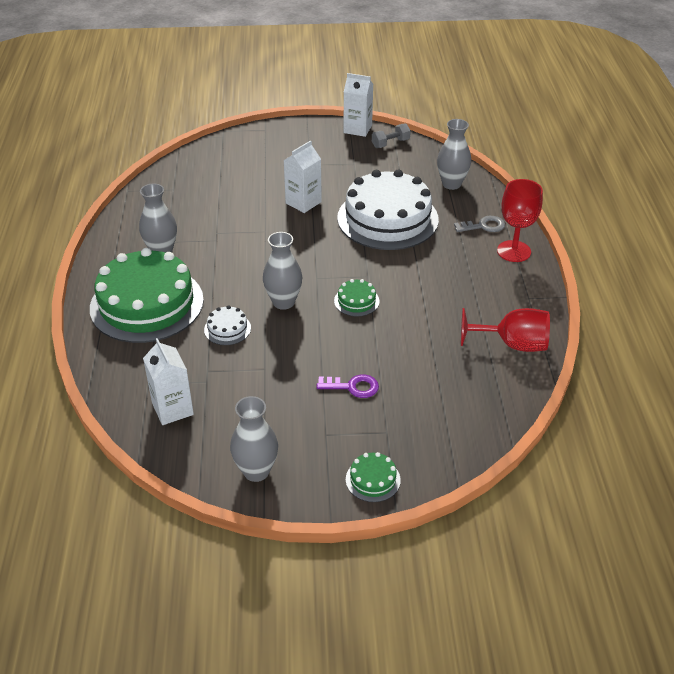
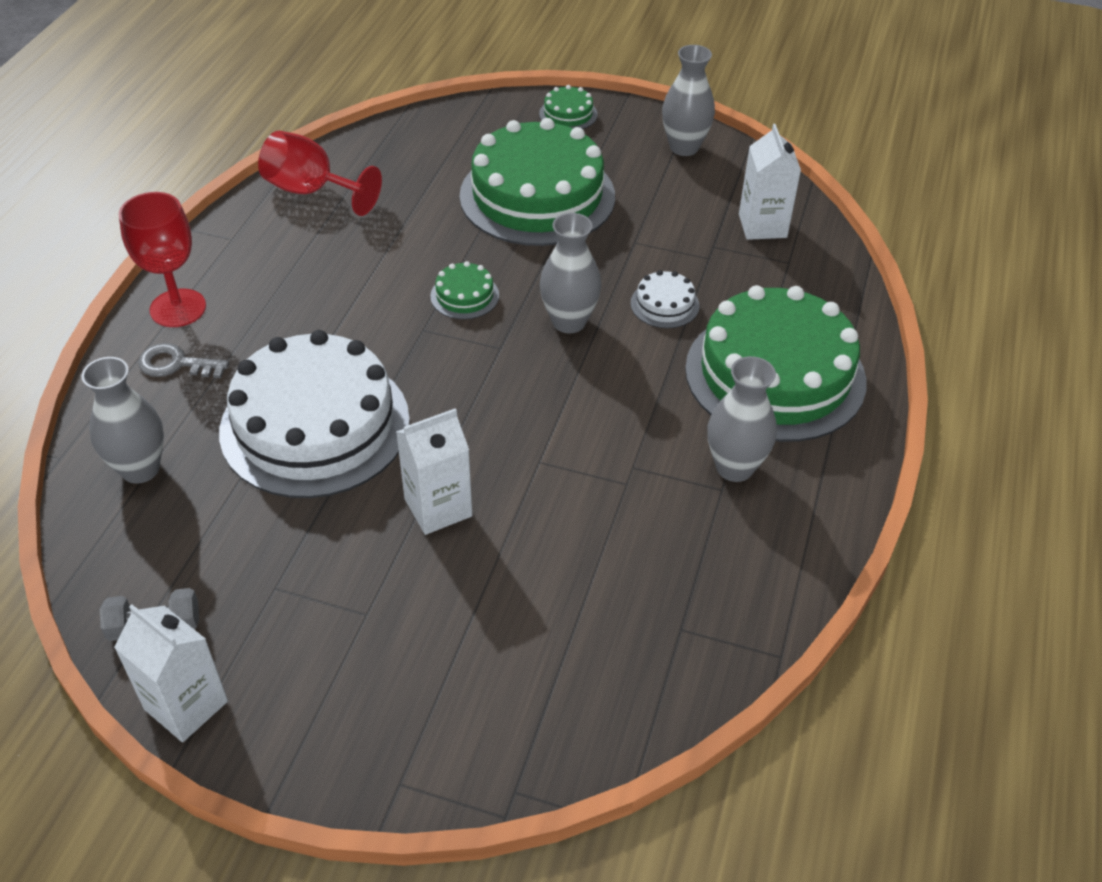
camera: 160 degrees left, 5 degrees up
purple key [317,374,379,398] -> green cake [459,118,615,246]

